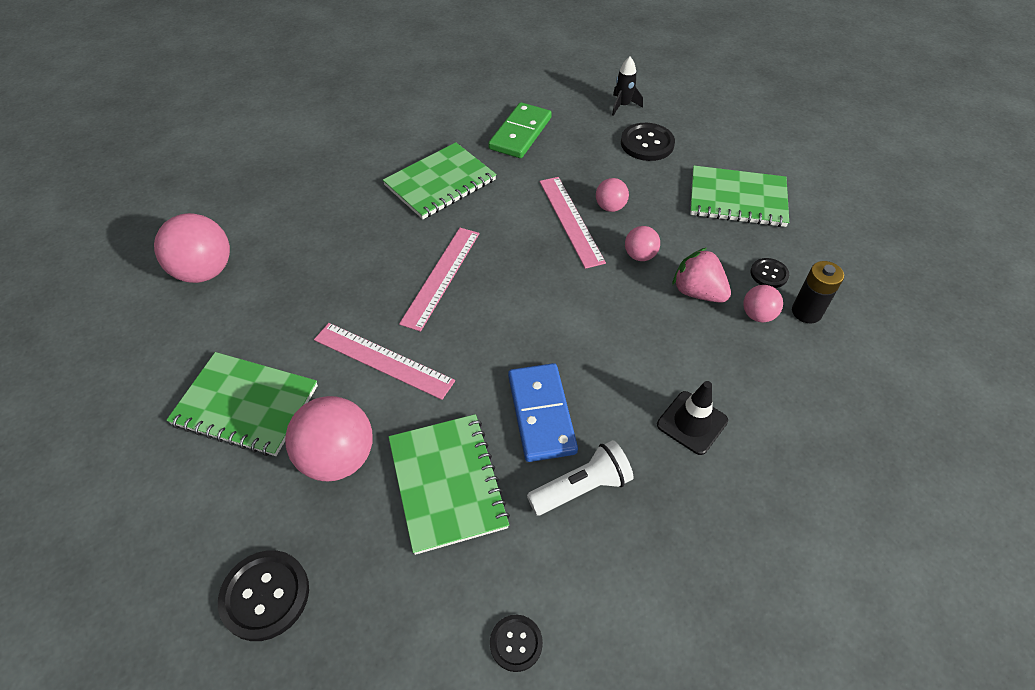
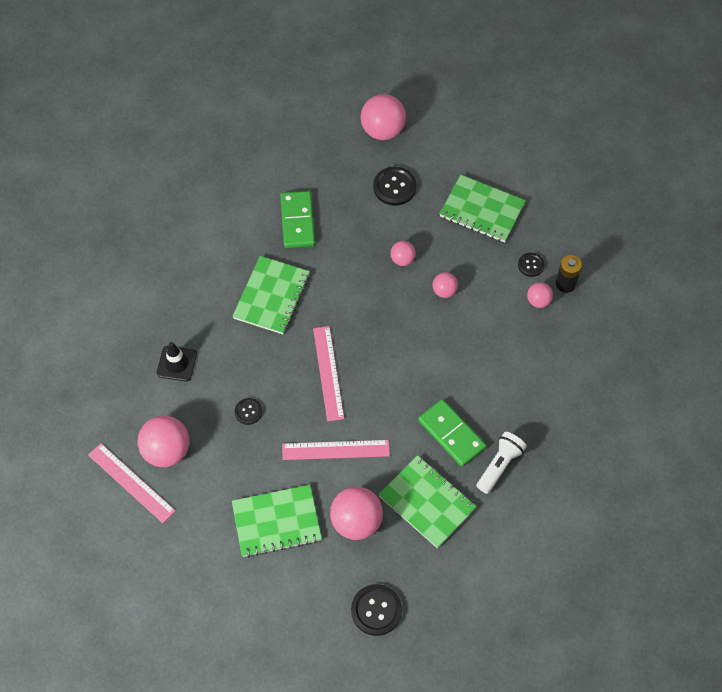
camera: 30 degrees left, 10 degrees up
black button [490,615,543,672] -> black button moved to [235,398,263,425]
blue domino [508,363,578,462] -> green domino [418,399,486,467]
pink ruler [539,177,606,269] -> pink ruler moved to [88,443,176,523]
black rocket [612,57,643,116] -> none
black traffic cone [657,381,728,455] -> black traffic cone moved to [157,342,197,382]
pink strawberry [672,248,731,303] -> none
green notebook [690,166,789,227] -> green notebook turned 45 degrees clockwise [440,175,526,243]
none -> pink ball [361,94,406,140]

